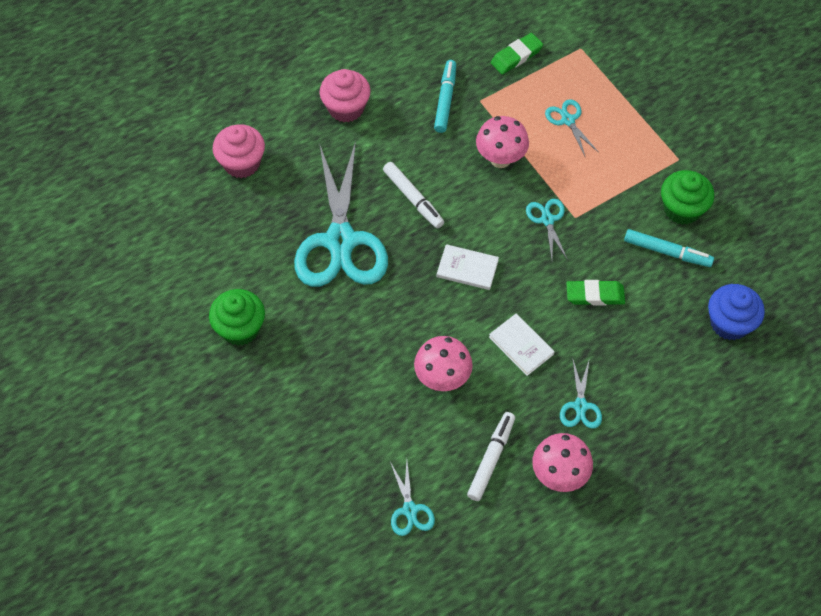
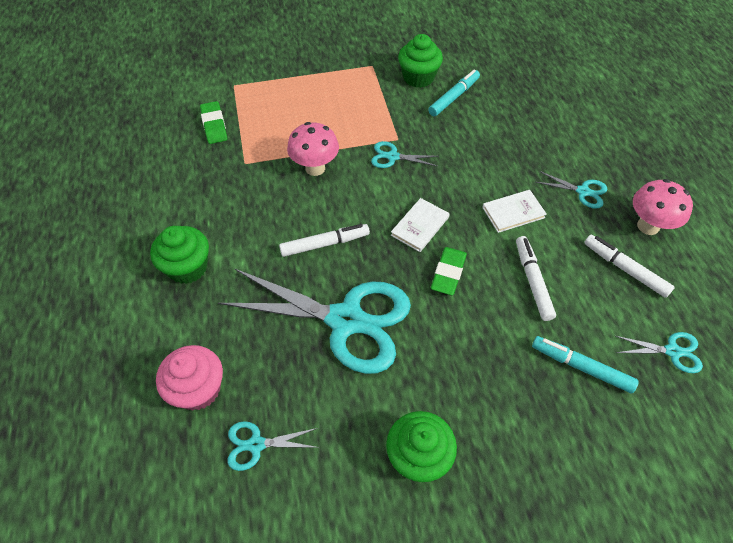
camera: 70 degrees left, 5 degrees down
pink cupcake [320,69,370,122] -> green cupcake [150,226,209,284]
pink mushroom [414,336,473,391] -> white marker [516,236,556,321]
turquoise marker [434,60,456,133] -> turquoise marker moved to [532,336,639,393]
turquoise scissors [545,100,598,156] -> turquoise scissors moved to [228,421,319,471]
green eraser [566,280,625,306] -> green eraser moved to [431,247,467,295]
blue cupcake [708,284,765,340] -> none

